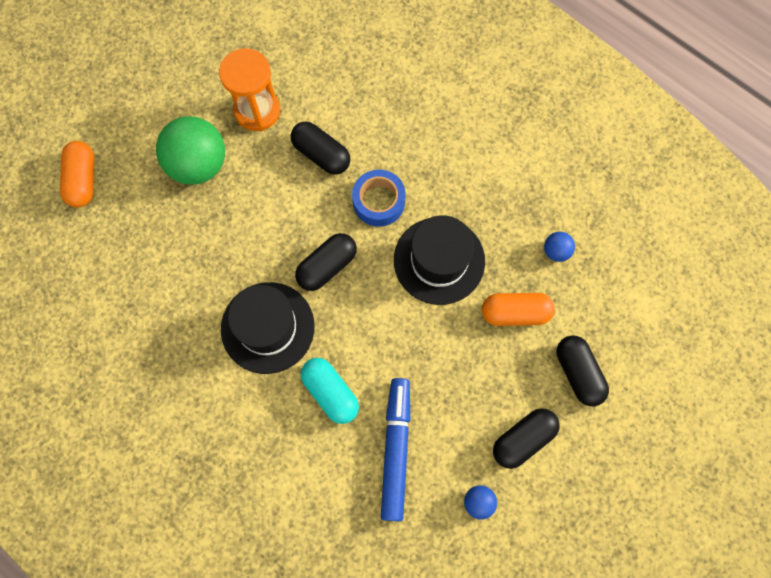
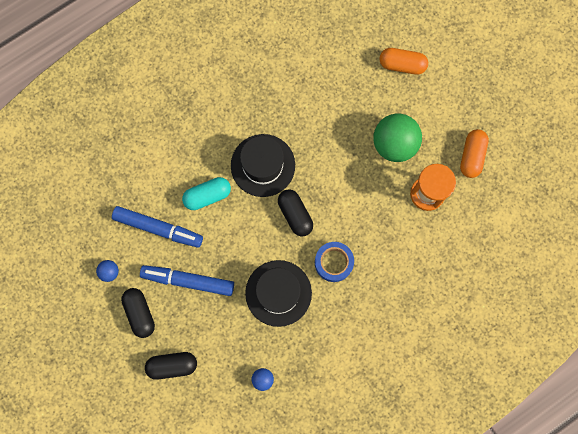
camera: 105 degrees right, 5 degrees up
black capsule [291,122,350,175] -> none
orange capsule [482,293,555,326] -> orange capsule moved to [460,129,489,178]
none -> blue marker [140,265,234,296]

